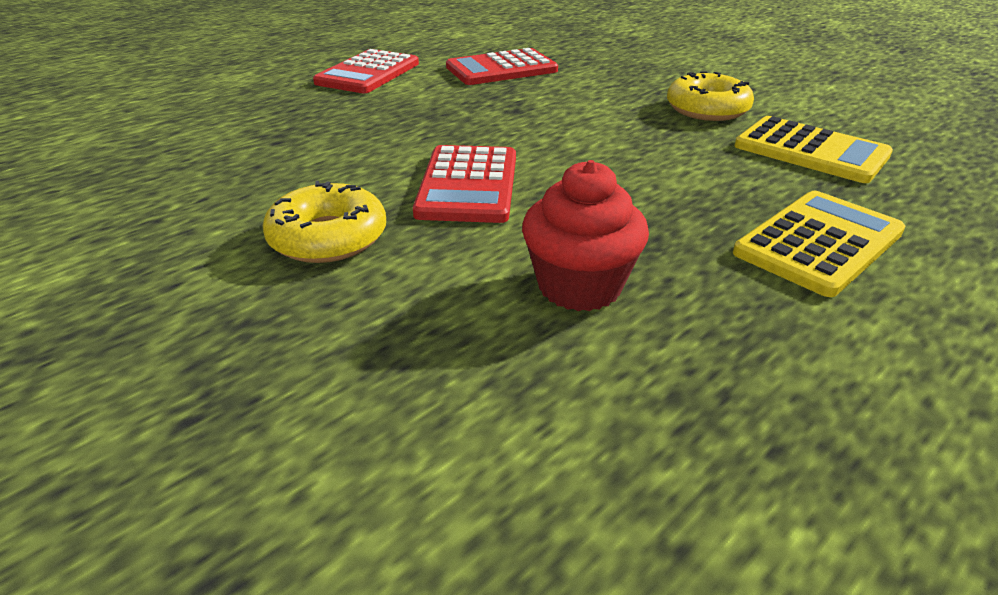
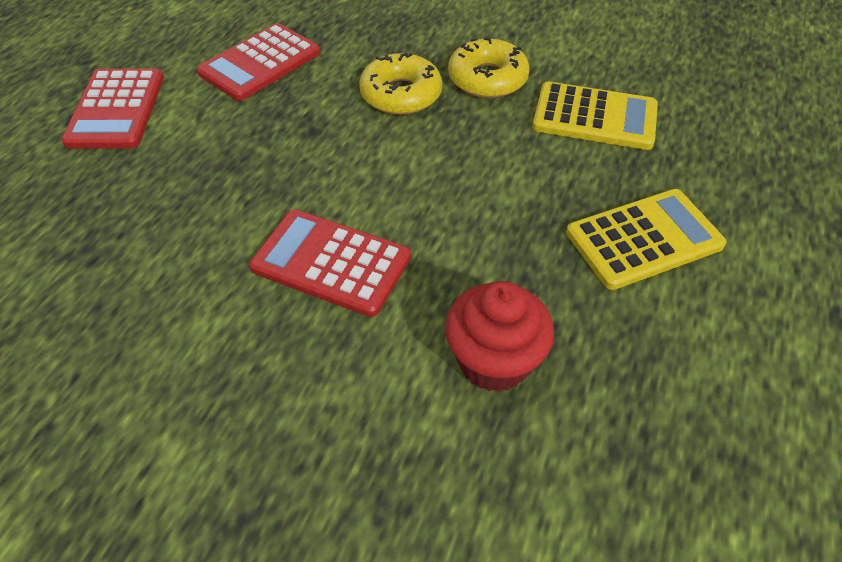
camera: 25 degrees left, 15 degrees up
yellow donut [263,181,386,263] -> yellow donut moved to [359,53,442,115]
red calculator [413,145,516,223] -> red calculator turned 135 degrees clockwise [249,209,411,317]
yellow calculator [733,191,906,297] -> yellow calculator turned 45 degrees clockwise [566,189,727,290]

